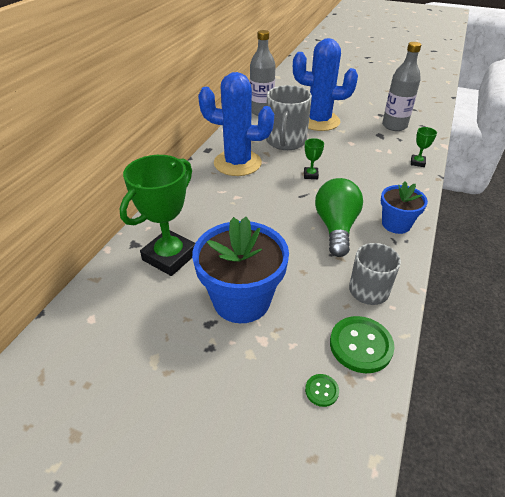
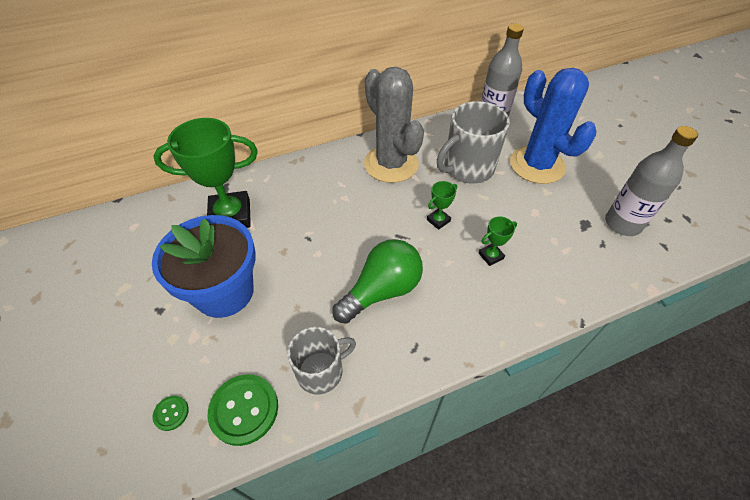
camera: 45 degrees right, 10 degrees up
blue cactus [198,72,274,176] -> grey cactus [364,67,424,183]
blue flower pot [381,181,428,234] -> none
green trophy [411,127,437,167] -> green trophy moved to [479,216,517,266]

